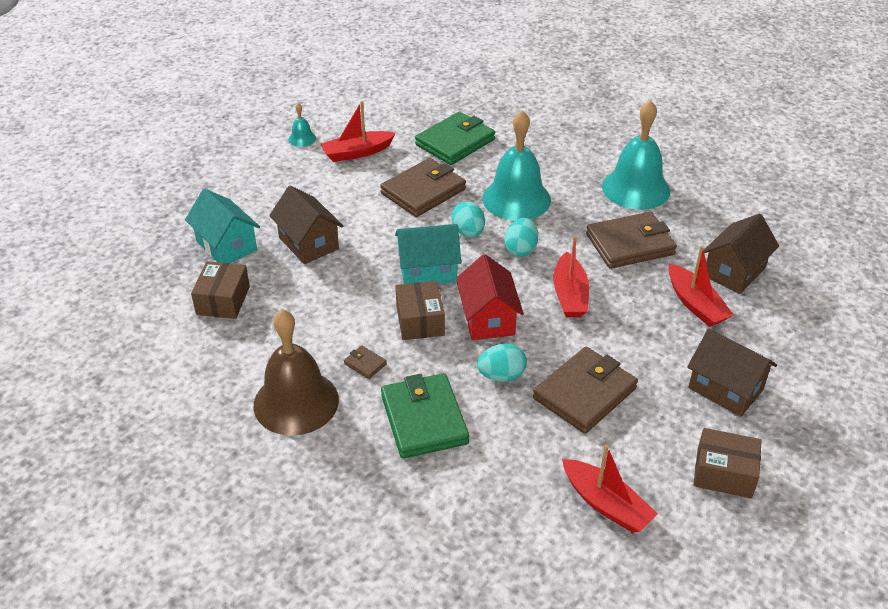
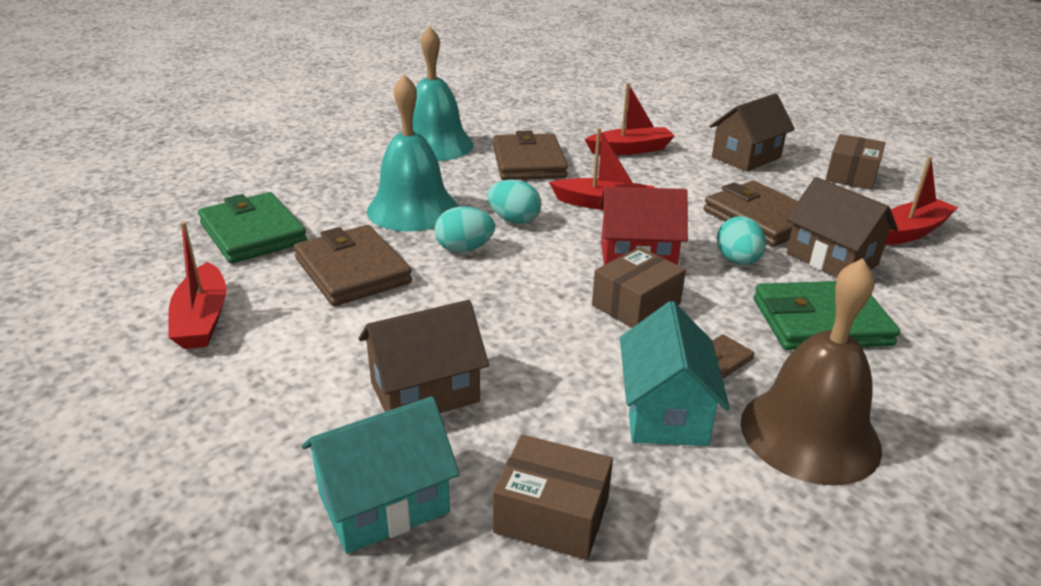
camera: 80 degrees left, 10 degrees down
turquoise bell [288,103,316,147] -> none
turquoise house [395,224,461,284] -> turquoise house moved to [620,301,730,446]
brown box [396,281,445,340] -> brown box turned 45 degrees counterclockwise [592,247,686,328]
brown house [703,214,779,294] -> brown house moved to [786,177,898,278]

